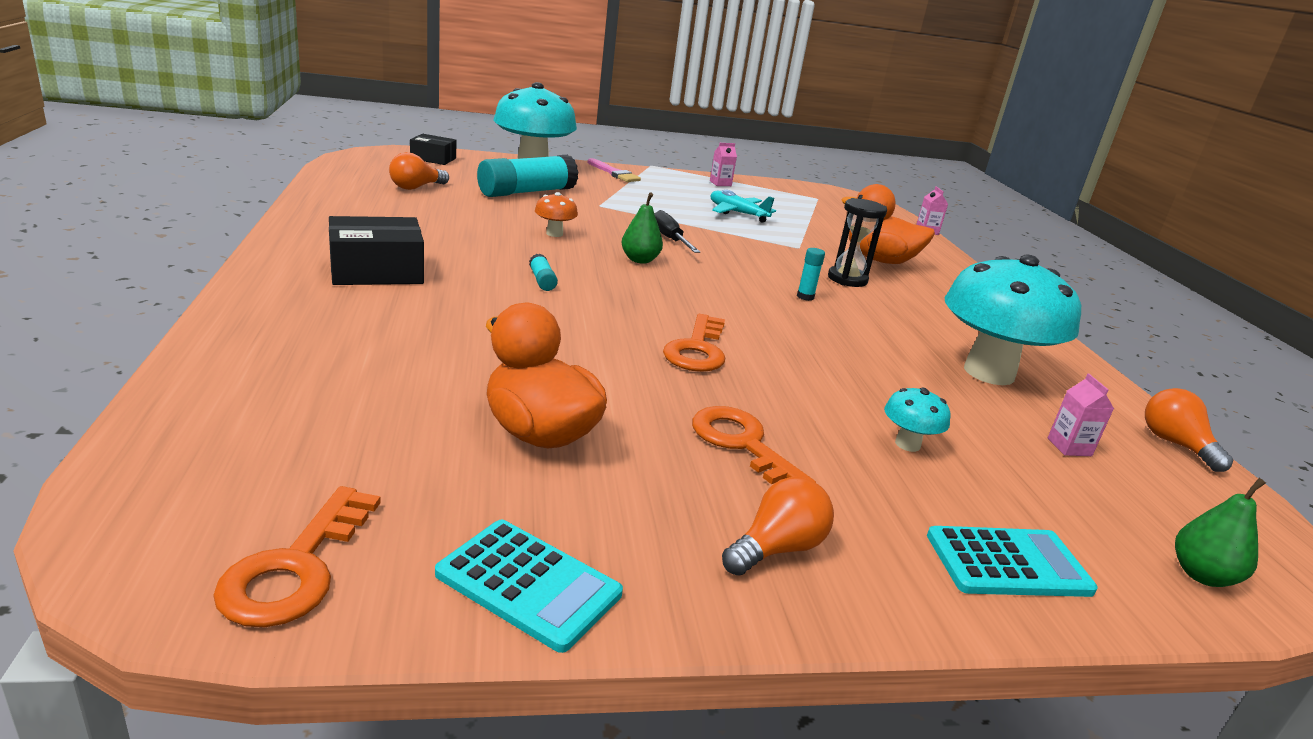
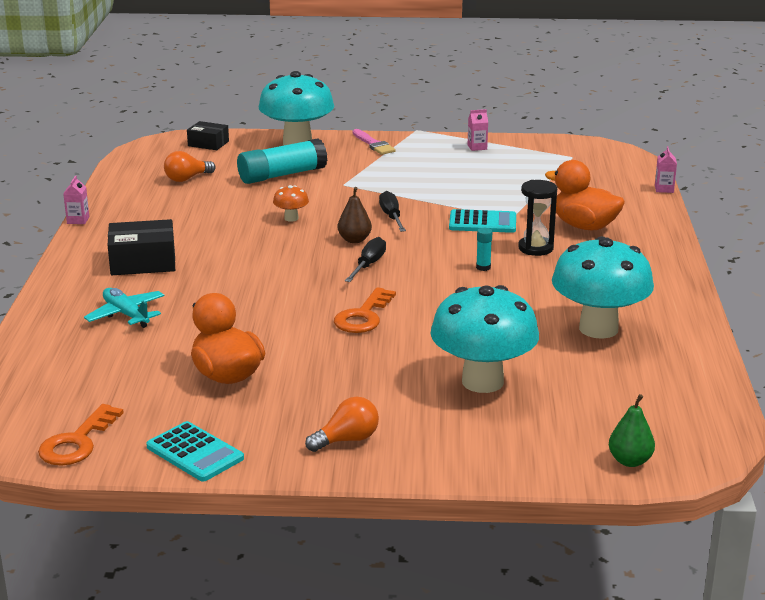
camera: 15 degrees right, 0 degrees up
turquoise glue stick [529,254,558,291] -> none
green pear [621,193,663,264] -> brown pear [338,187,372,243]
orange key [692,406,816,484] -> none
turquoise plane [711,190,776,223] -> turquoise plane moved to [84,288,164,328]
turquoise mushroom [884,388,950,452] -> turquoise mushroom [430,285,539,393], size x2.37
turquoise calculator [927,526,1098,597] -> turquoise calculator moved to [449,209,516,233]
pink carton [1048,374,1114,456] -> pink carton moved to [63,175,89,224]
orange light bulb [1145,388,1233,472] -> none
none -> black screwdriver [345,237,386,282]

